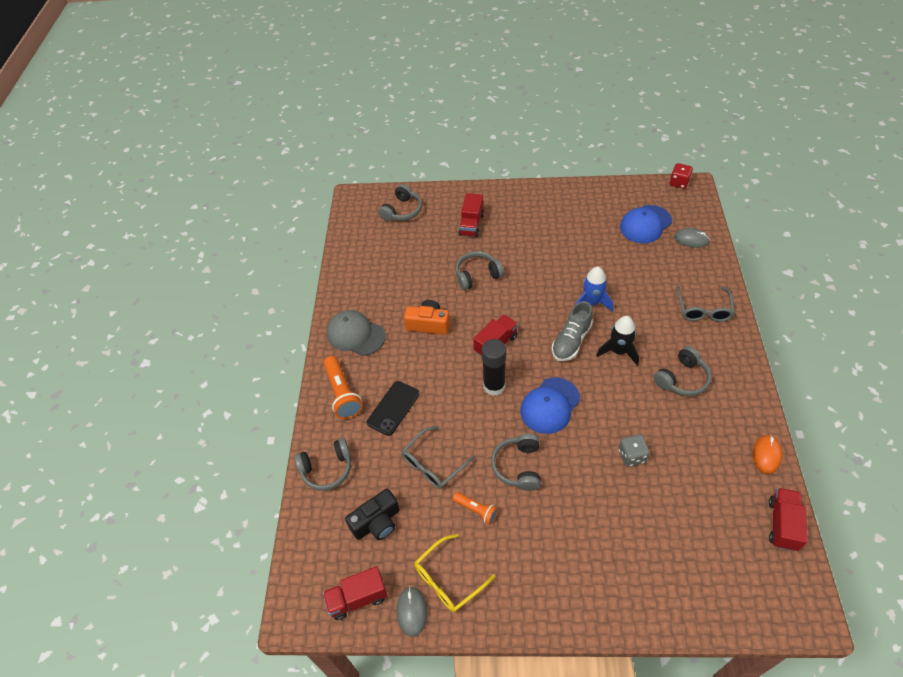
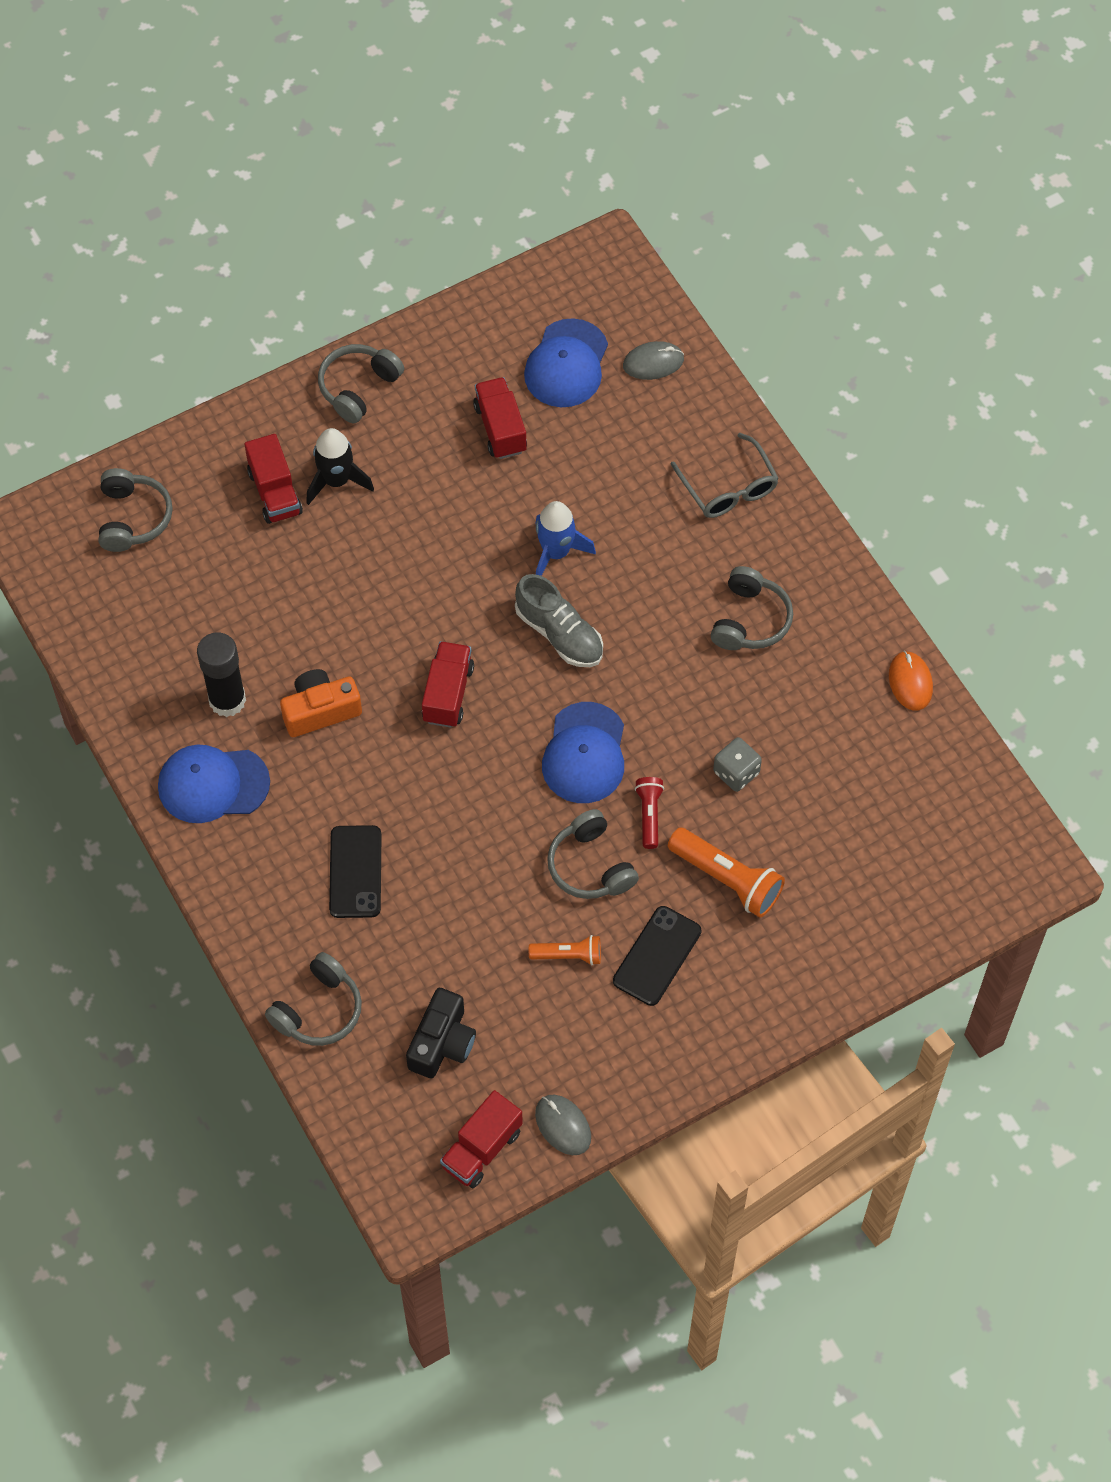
camera: 35 degrees left, 10 degrees up
orange flashlight [323,356,363,419] -> orange flashlight moved to [668,827,785,917]
grey cap [327,310,386,356] -> blue cap [158,745,270,823]
grey glasses [402,426,475,489] -> none
yellow glasses [414,534,495,612] -> none
grey headphones [456,251,504,290] -> grey headphones moved to [318,344,404,423]
black glue stick [482,339,506,396] -> black glue stick moved to [197,632,246,717]
grey shoe [552,301,593,361] -> grey shoe turned 45 degrees counterclockwise [515,574,603,667]
black rocket [596,316,639,366] -> black rocket moved to [306,428,374,505]
red dice [670,163,693,189] -> none
red truck [769,488,807,551] -> red truck moved to [473,377,527,459]
none -> black phone [613,906,701,1006]
none -> red flashlight [635,777,664,849]

